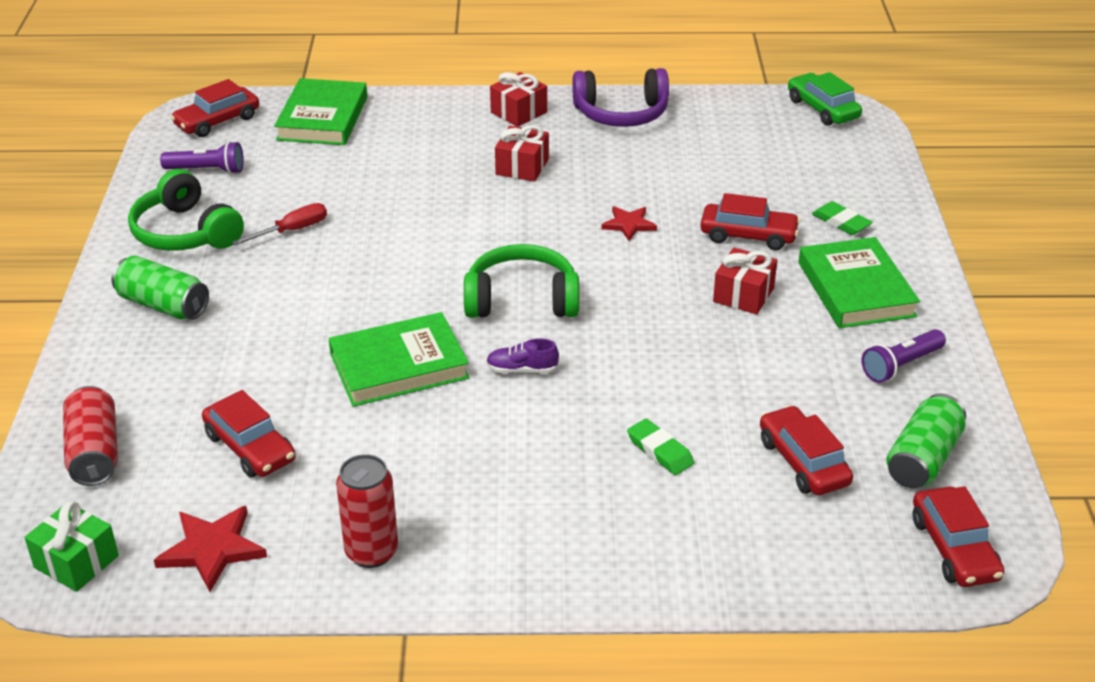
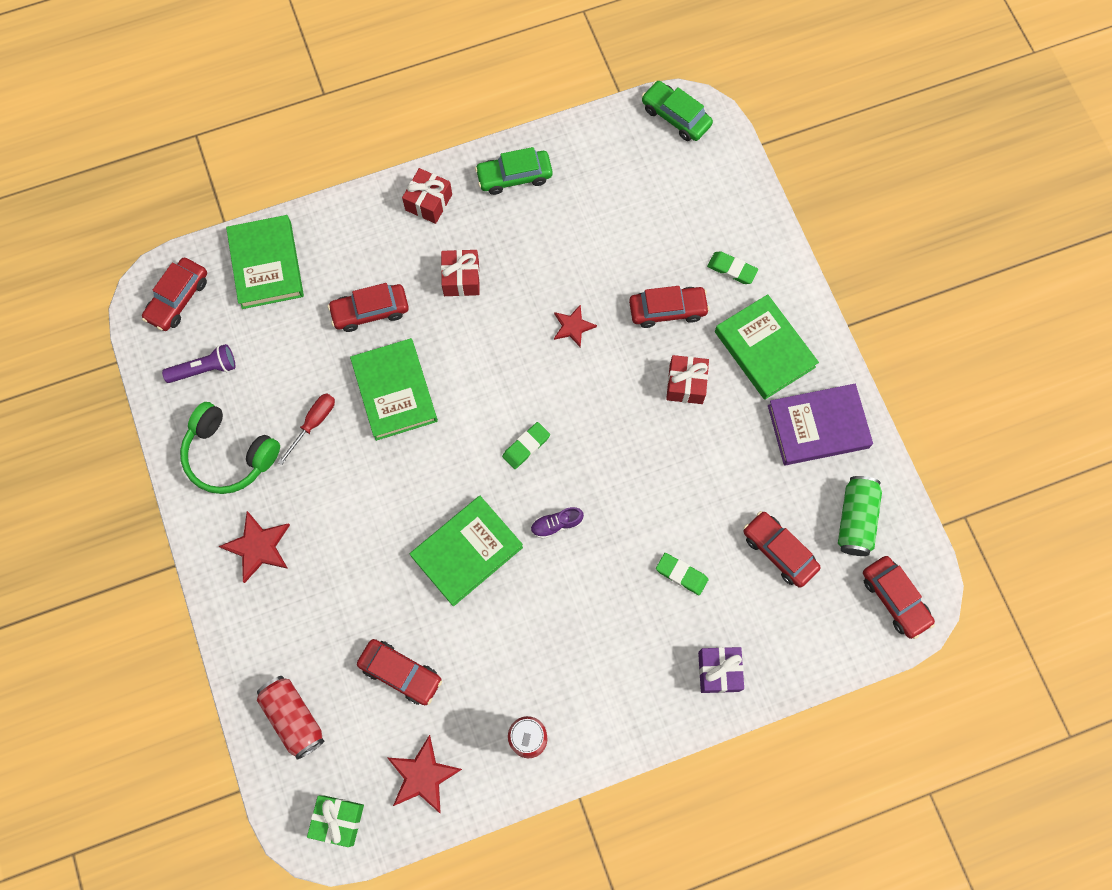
camera: 20 degrees left, 35 degrees up
green can [111,256,209,320] -> red star [219,511,290,583]
green headphones [464,244,579,318] -> green eraser [502,422,550,469]
purple headphones [572,68,669,127] -> green car [475,147,553,195]
purple flashlight [861,329,946,383] -> purple book [768,384,873,465]
none -> red car [328,283,409,332]
none -> green book [350,338,438,441]
none -> purple gift [698,647,744,693]

